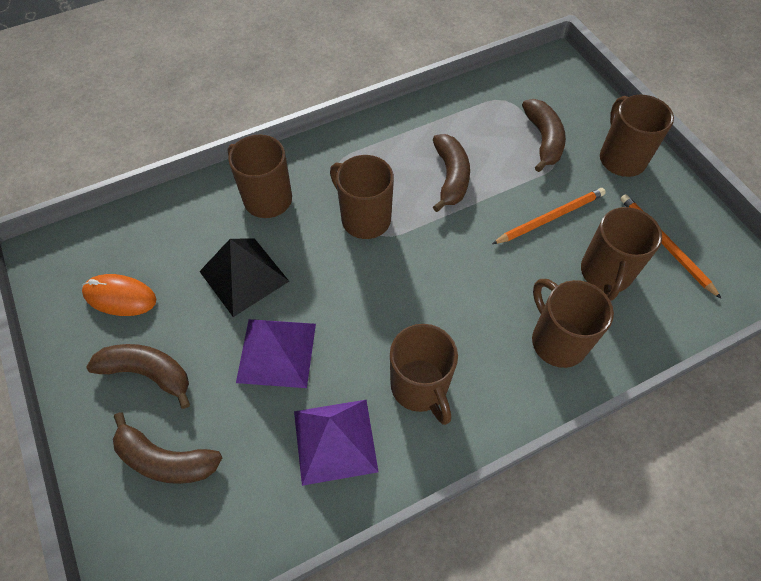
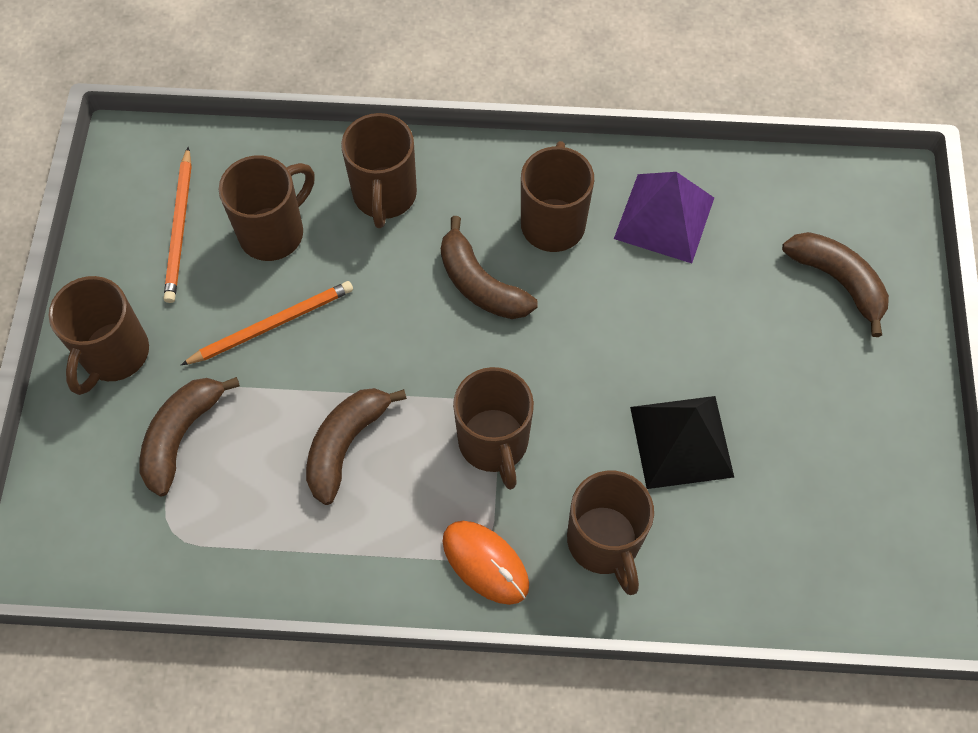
camera: 150 degrees left, 5 degrees up
orange mouse [82,274,156,316] -> orange mouse moved to [442,521,529,605]
brown banana [86,344,190,409] -> brown banana moved to [441,216,538,319]
purple pyramid [236,319,316,388] -> none
orange pencil [492,188,606,244] -> orange pencil turned 150 degrees clockwise [181,281,353,365]

